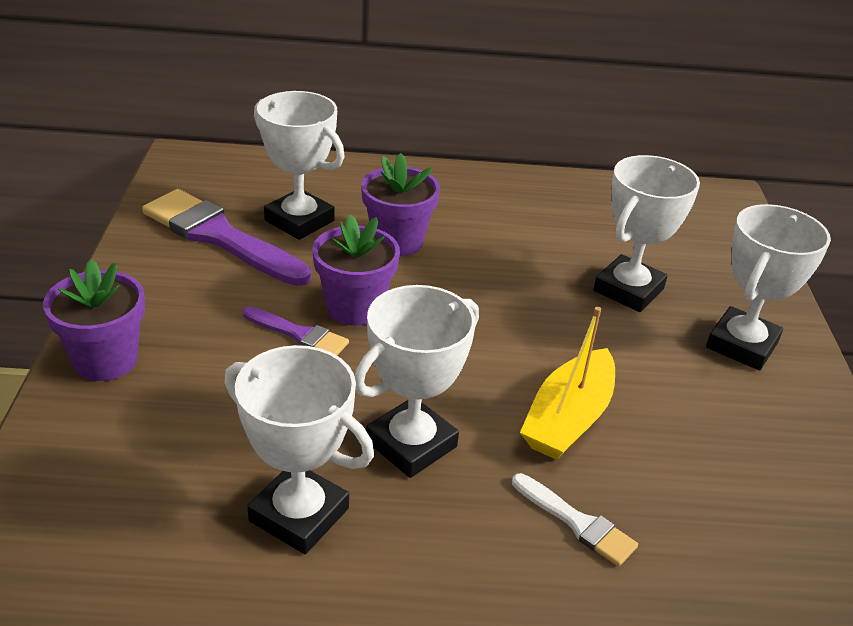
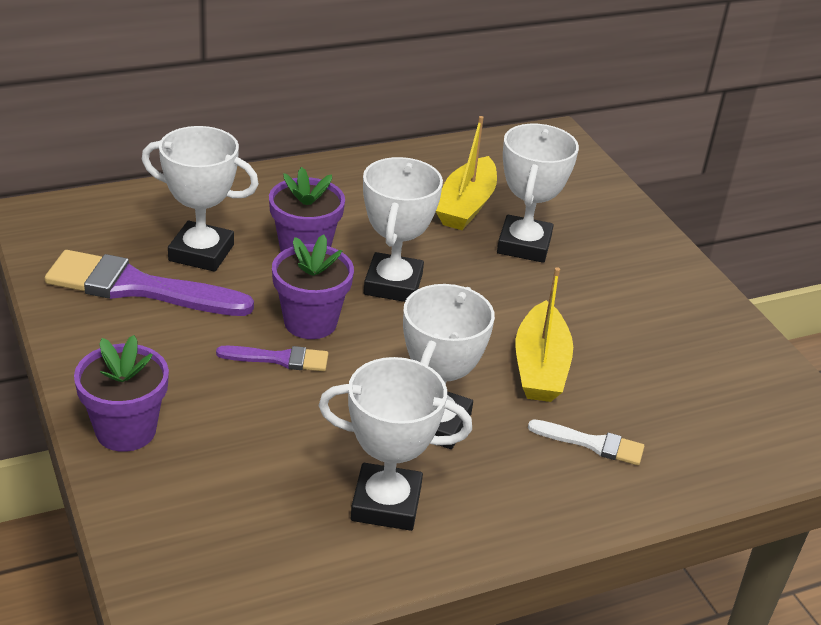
camera: 25 degrees left, 0 degrees up
white trophy [706,204,831,371] -> white trophy moved to [363,157,443,302]
none -> yellow boat [436,116,497,230]

